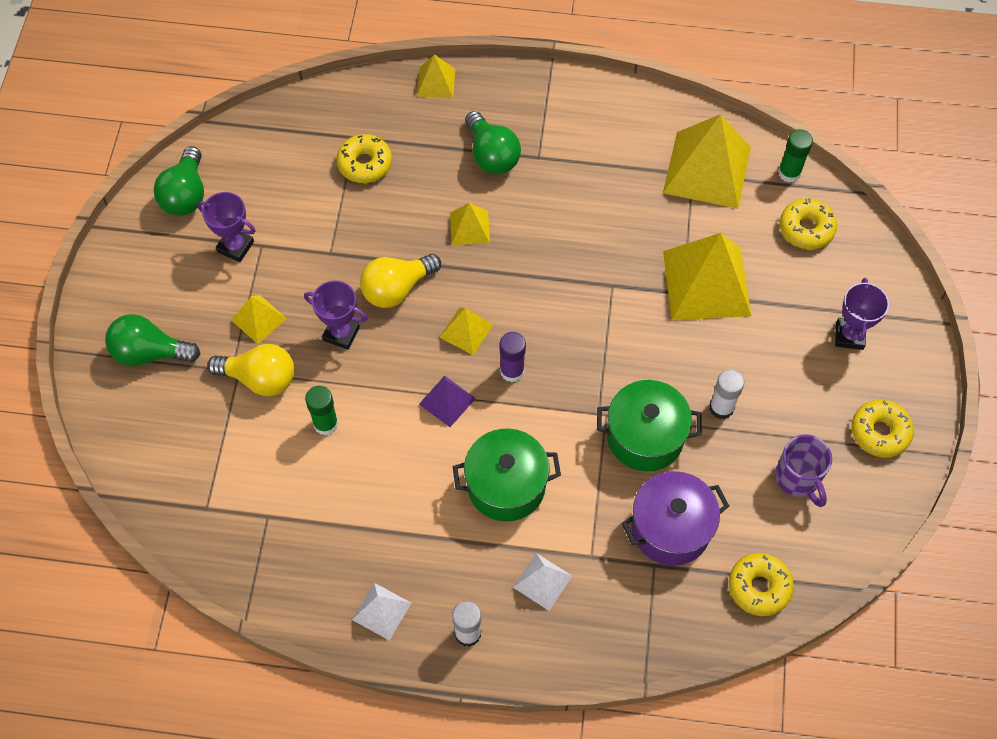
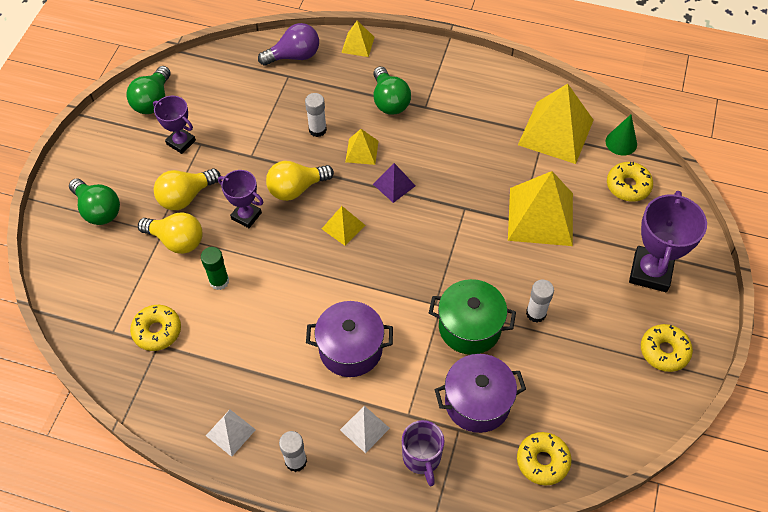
camera: 10 degrees right, 5 degrees down
green light bulb [105,314,201,366] -> green light bulb turned 150 degrees counterclockwise [69,179,120,225]
yellow pyramid [231,295,287,344] -> yellow light bulb [154,168,221,210]
yellow donut [337,134,392,183] -> yellow donut moved to [130,305,181,351]
purple pyramid [419,376,476,427] -> purple pyramid moved to [373,163,416,203]
green pot [453,429,561,521] -> purple pot [306,301,393,377]
purple glue stick [500,332,526,382] -> none
purple mug [775,434,832,507] -> purple mug moved to [402,420,445,486]
green glue stick [778,129,813,183] -> green cone [605,115,637,156]
purple trophy [835,278,889,350] -> purple trophy [629,191,707,292], size x1.65
none -> purple light bulb [258,23,319,66]
none -> white glue stick [305,93,327,137]

